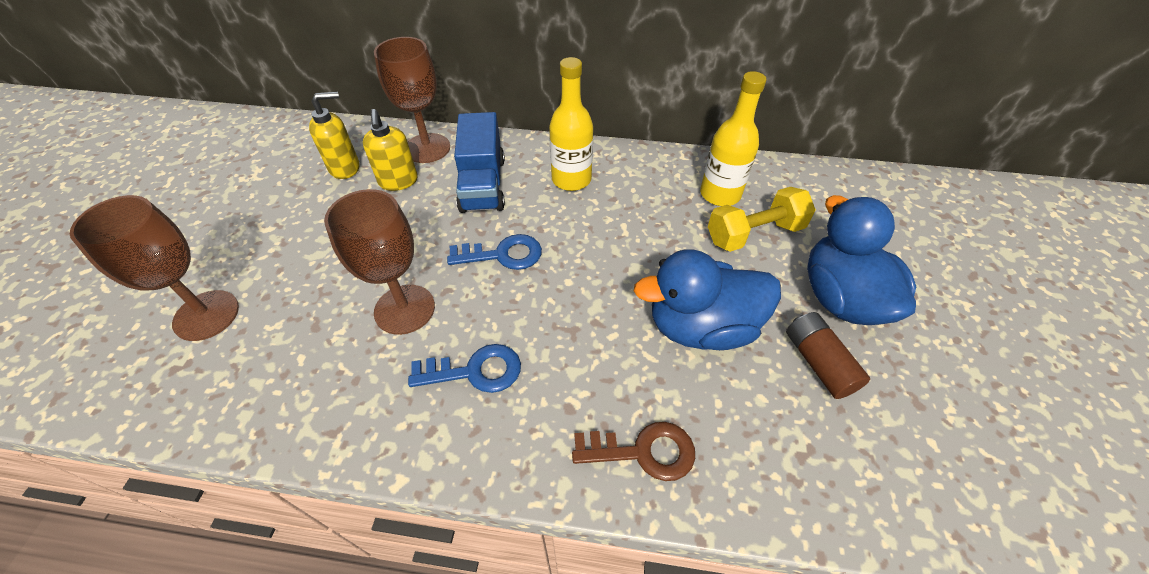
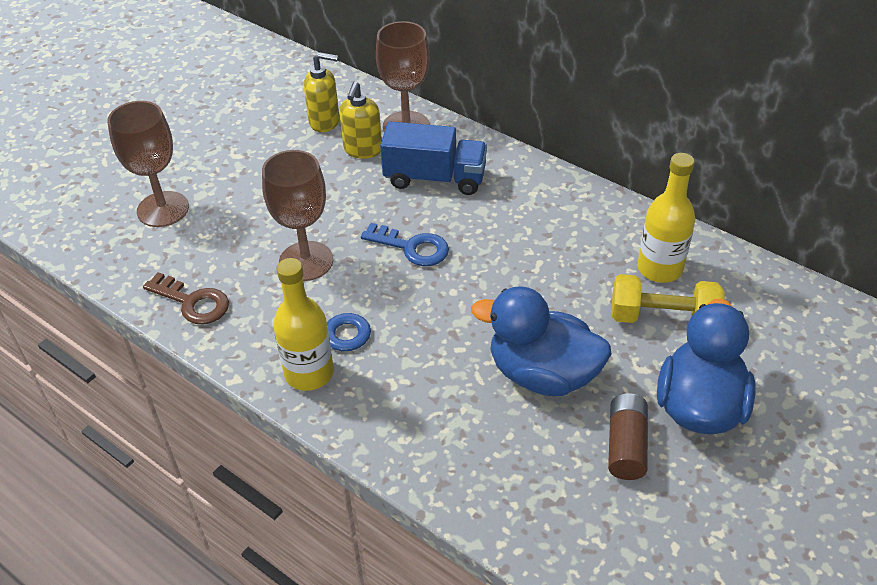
camera: 30 degrees right, 5 degrees down
blue truck [454,112,505,213] -> blue truck turned 105 degrees counterclockwise [380,121,487,195]
yellow bottle [549,57,593,191] -> yellow bottle moved to [273,258,334,391]
brown key [572,422,695,481] -> brown key moved to [143,272,229,324]

